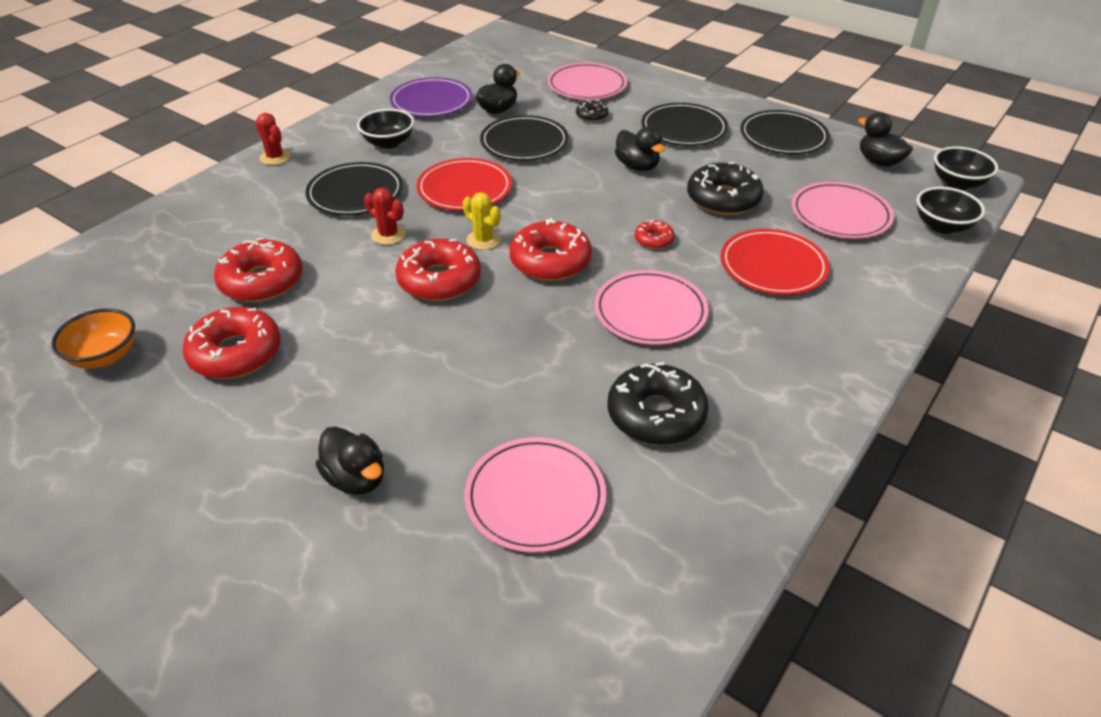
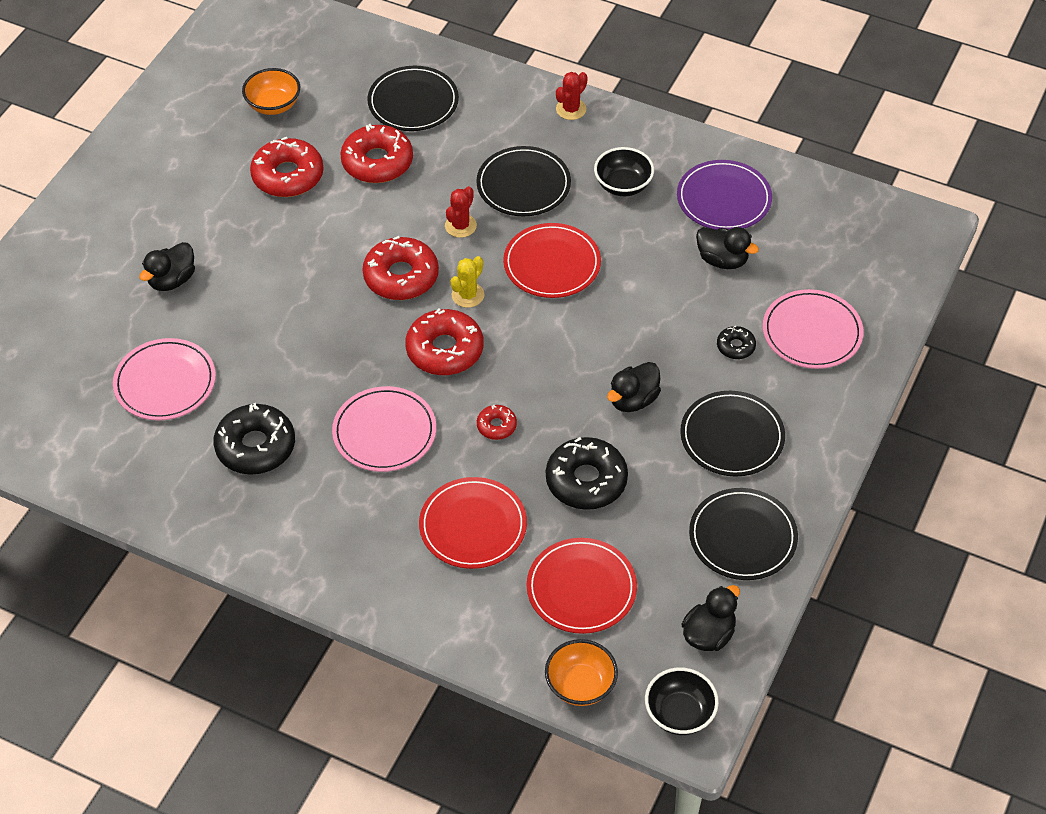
camera: 80 degrees right, 10 degrees up
black plate [480,115,569,161] -> black plate moved to [367,66,459,131]
pink plate [792,182,894,239] -> red plate [527,538,637,634]
black bowl [917,187,985,234] -> orange bowl [545,639,618,706]

